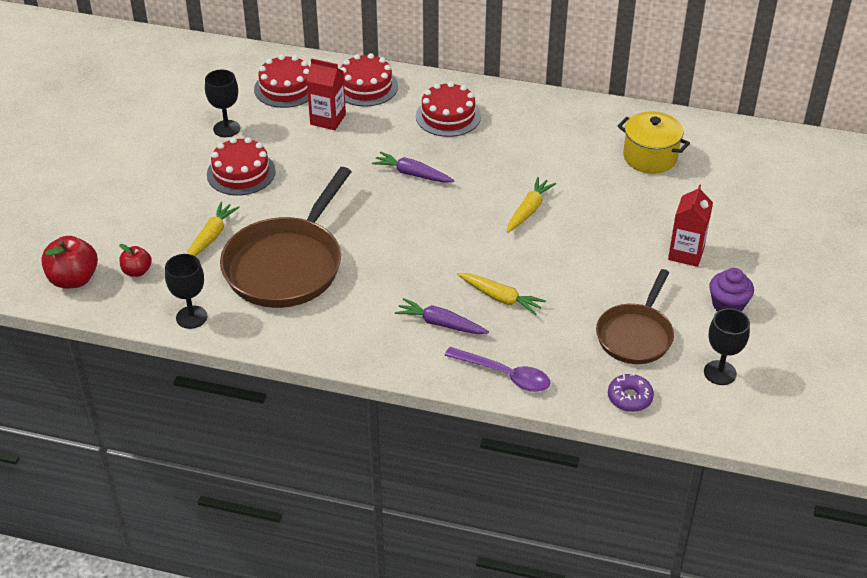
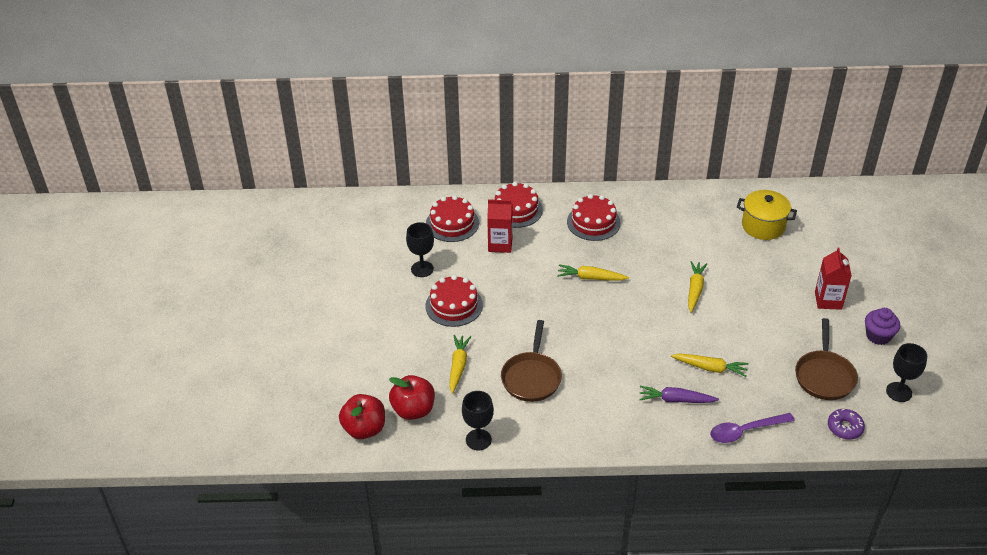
camera: 15 degrees left, 0 degrees up
red apple [119,244,152,277] -> red apple [389,375,435,420], size x1.70
brown pan [220,167,352,308] -> brown pan [501,320,562,402], size x0.61
purple carrot [372,152,455,183] -> yellow carrot [557,264,629,281]
purple spoon [445,347,550,392] -> purple spoon turned 150 degrees clockwise [710,413,795,443]

